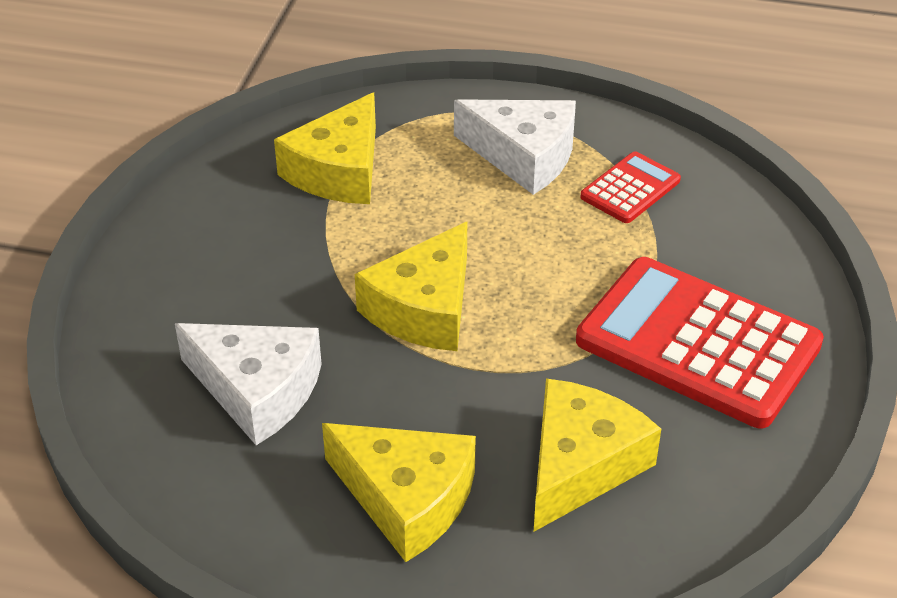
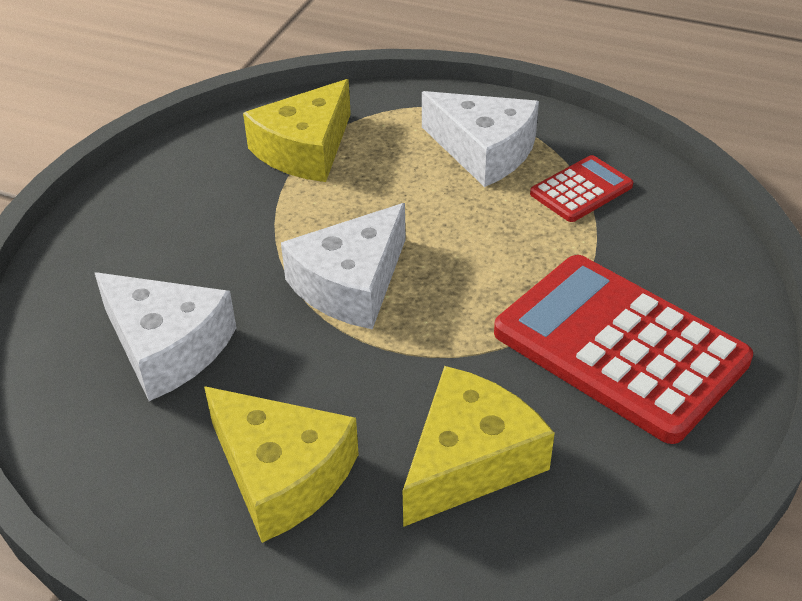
camera: 10 degrees right, 0 degrees up
yellow cheese [355,222,467,351] -> white cheese [281,203,406,329]

